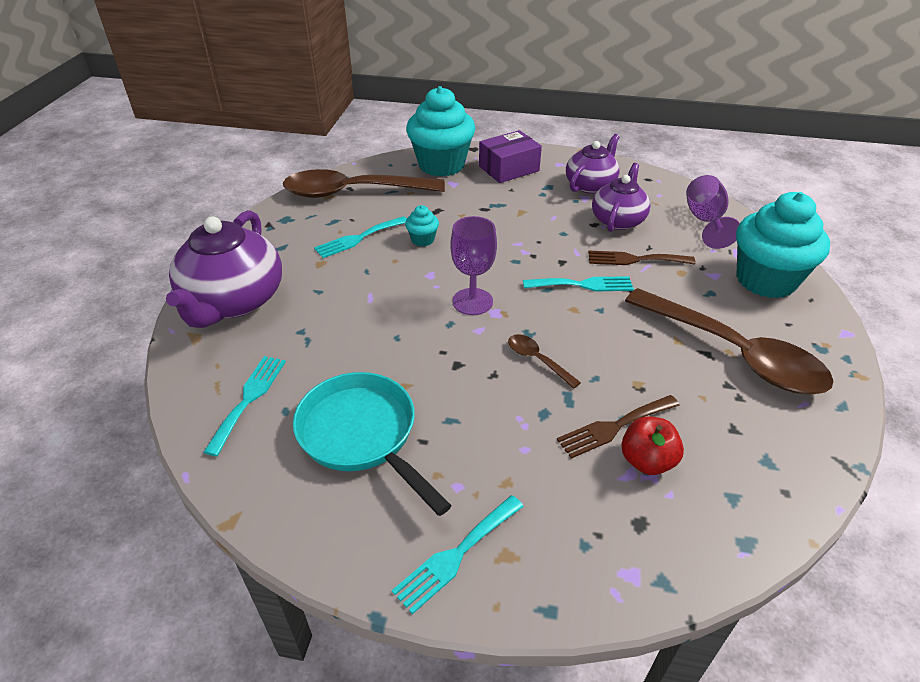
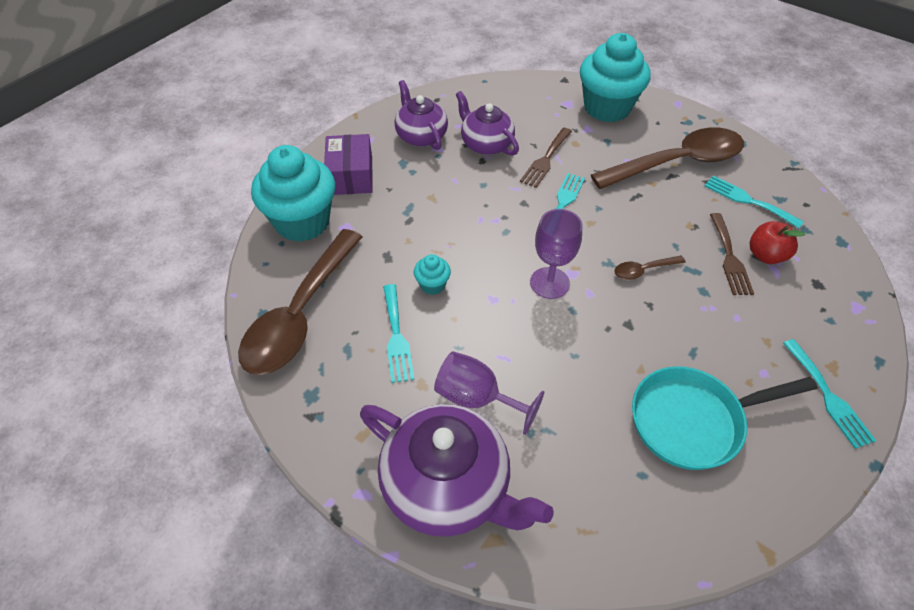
camera: 65 degrees left, 10 degrees up
turquoise fork [203,356,286,456] -> turquoise fork moved to [705,175,804,228]
purple goblet [686,175,740,249] -> purple goblet moved to [434,351,544,435]

